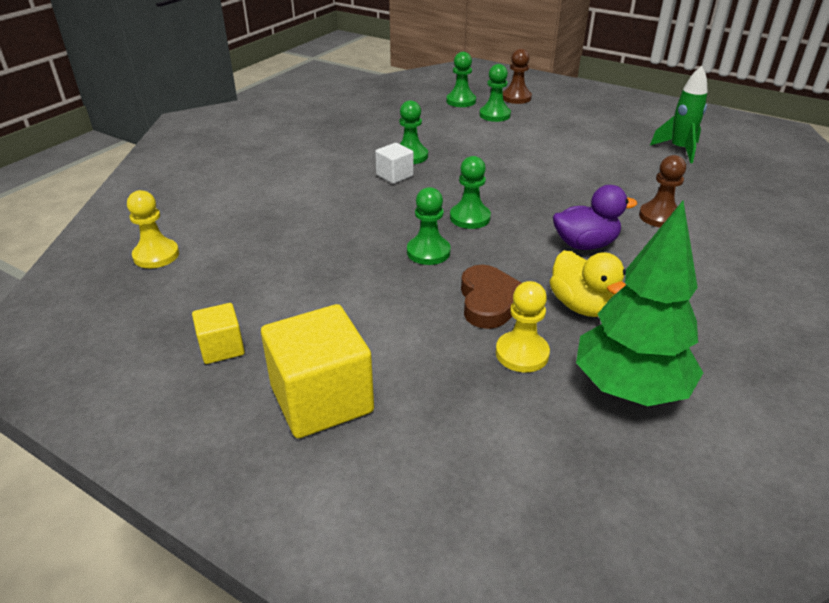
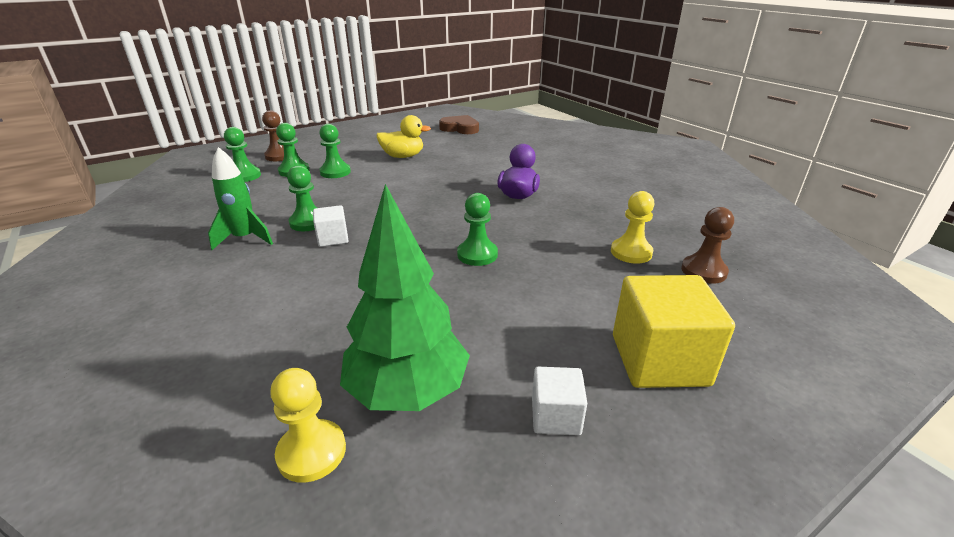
camera: 65 degrees left, 5 degrees down
yellow cube [192,303,245,364] -> white cube [532,367,587,435]
green pawn [450,156,491,229] -> green pawn moved to [319,124,351,178]
brown heart [461,265,521,329] -> brown heart moved to [439,115,479,134]
yellow duck [550,250,626,317] -> yellow duck moved to [376,115,431,158]
green tree [576,201,703,406] -> green tree moved to [340,184,470,411]
brown pawn [639,155,686,227] -> brown pawn moved to [681,207,734,284]
green rocket [650,66,708,163] -> green rocket moved to [208,147,273,250]

